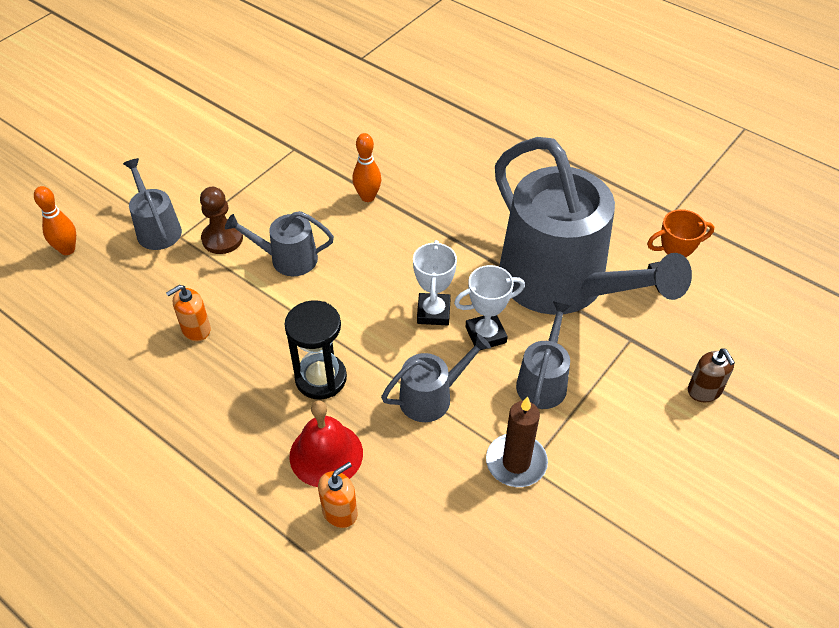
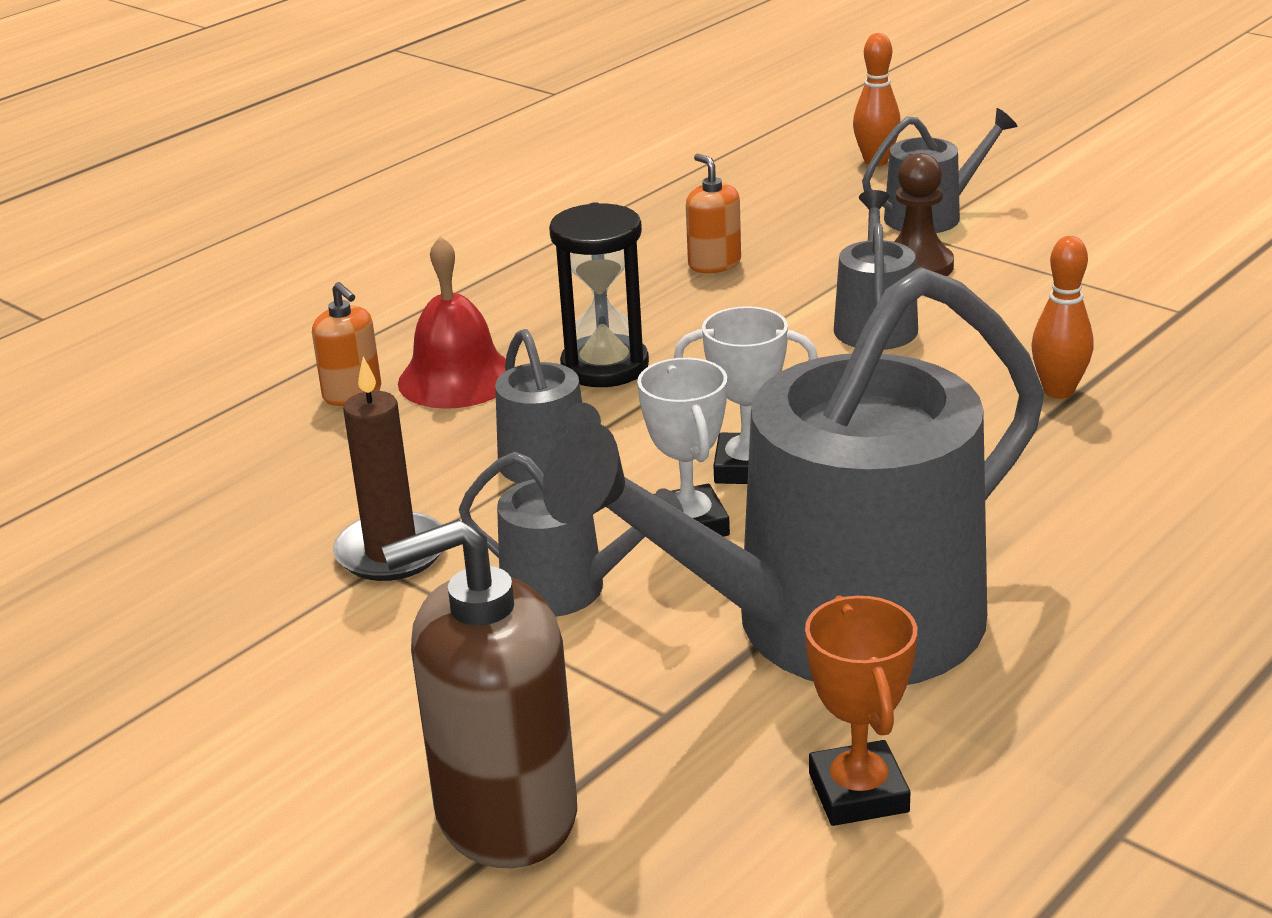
camera: 95 degrees right, 20 degrees down
brown soap dispenser [688,348,735,402] -> brown soap dispenser [381,519,577,868], size x2.01

